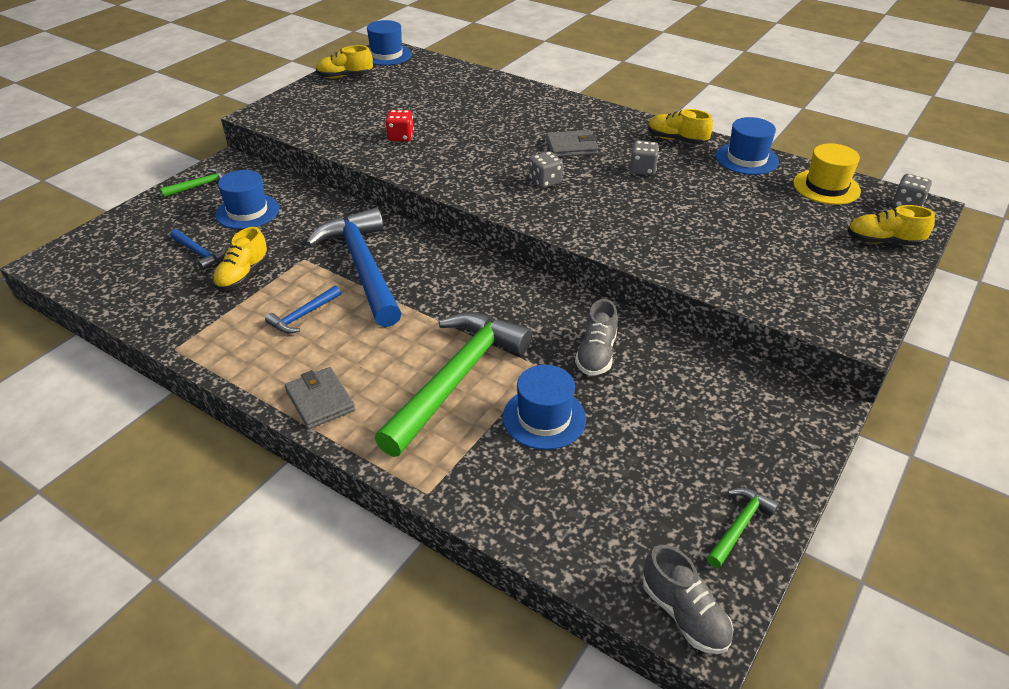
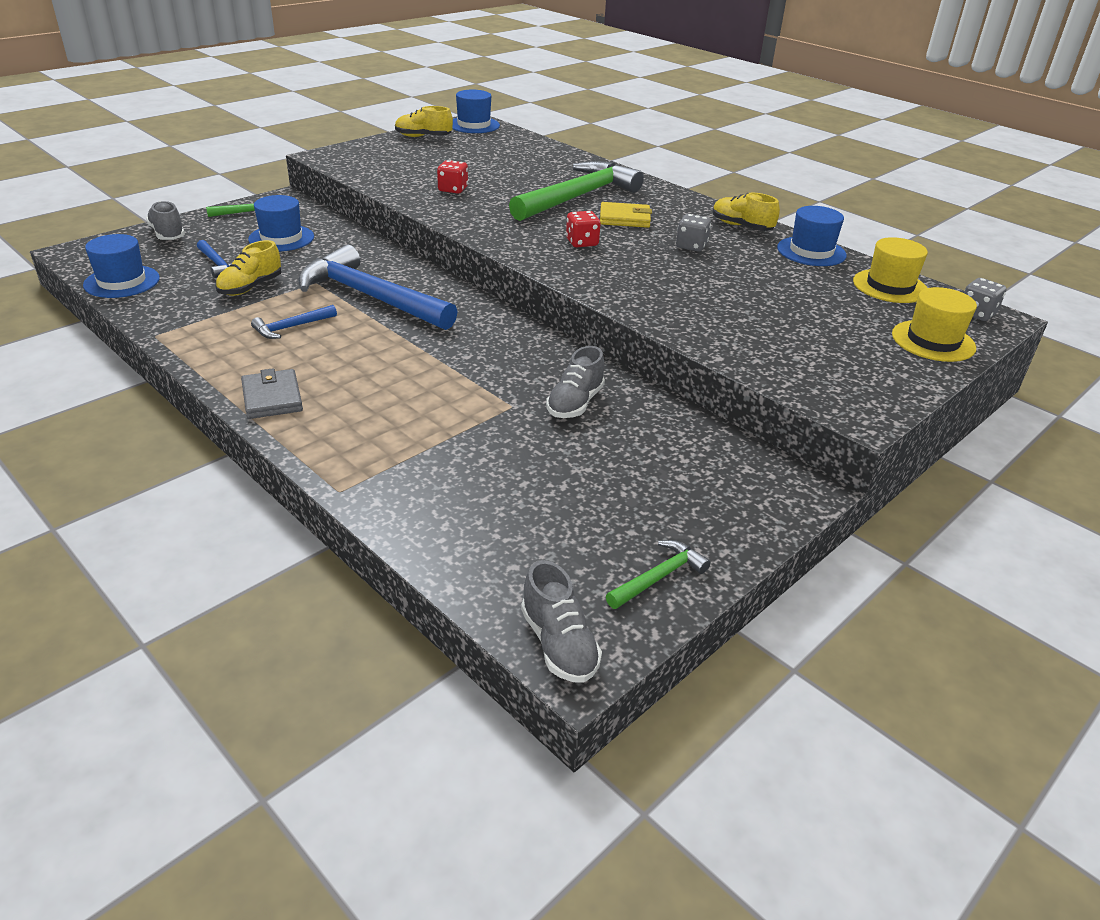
camera: 10 degrees right, 5 degrees down
blue hammer [306,208,402,327] -> blue hammer turned 45 degrees counterclockwise [298,245,458,330]
green hammer [375,312,532,457] -> green hammer moved to [509,161,644,221]
blue hat [503,365,586,450] -> blue hat moved to [83,234,160,298]
grey dice [529,151,563,188] -> red dice [566,211,601,247]
grey wallet [546,130,598,157] -> yellow wallet [600,202,652,228]
yellow shoe [847,205,935,246] -> yellow hat [892,287,977,362]
none -> grey shoe [146,201,185,240]

